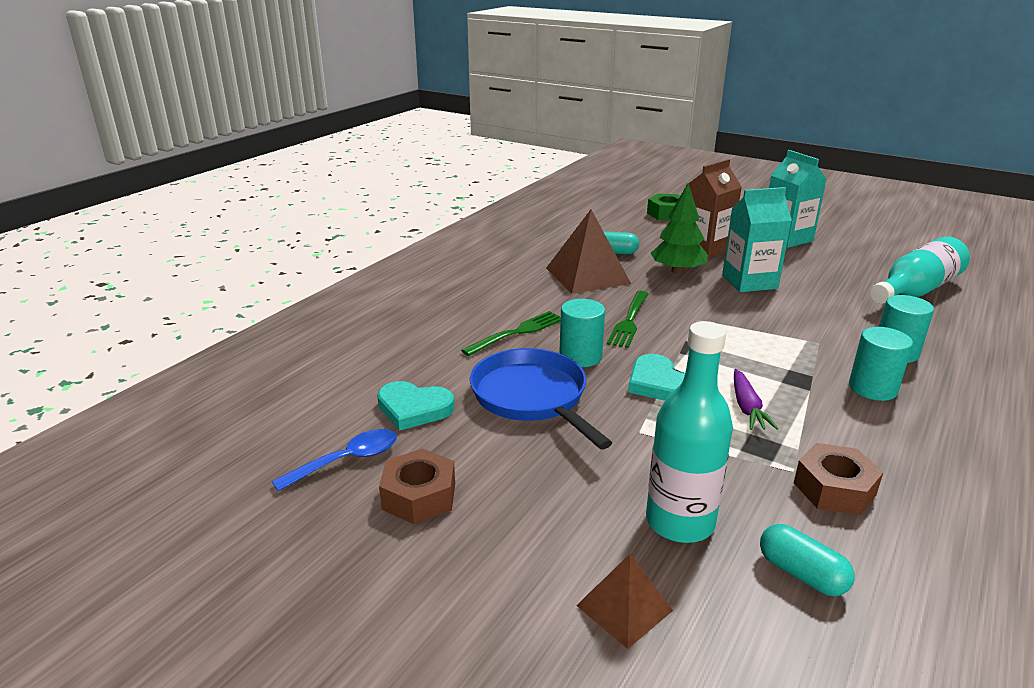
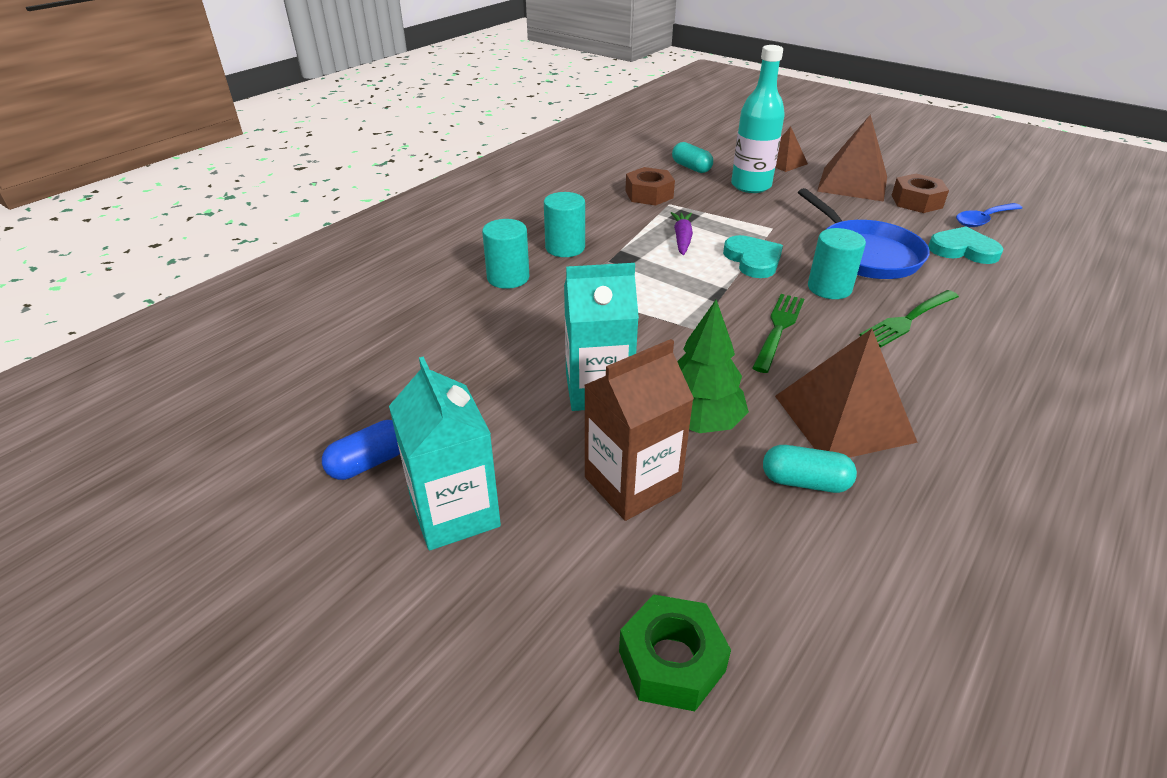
camera: 175 degrees left, 10 degrees up
turquoise bottle [870,236,970,304] -> none
none -> blue capsule [322,420,400,480]
none -> brown pyramid [817,114,887,202]

